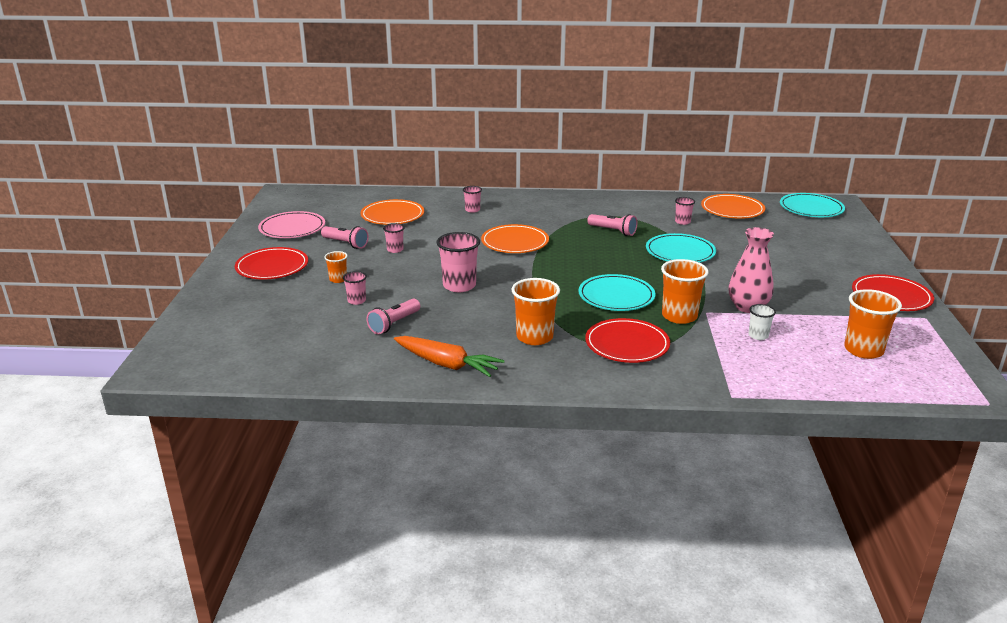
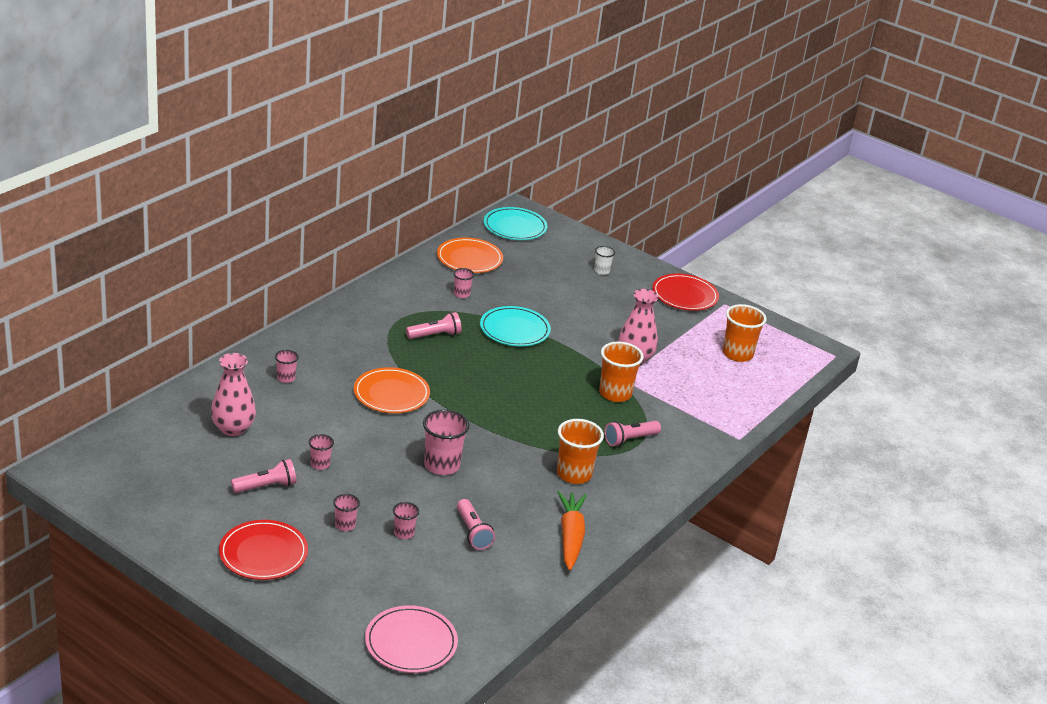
camera: 60 degrees left, 5 degrees up
pink plate [258,211,325,238] -> pink plate moved to [365,605,458,673]
orange cup [324,251,348,283] -> pink cup [333,494,360,531]
orange plate [361,199,424,225] -> pink vase [211,353,256,436]
orange carrot [394,336,505,377] -> orange carrot turned 60 degrees counterclockwise [558,491,587,571]
turquoise plate [578,274,655,311] -> none
red plate [585,318,670,363] -> pink flashlight [604,421,661,446]
white cup [749,304,776,340] -> white cup moved to [594,246,615,275]

